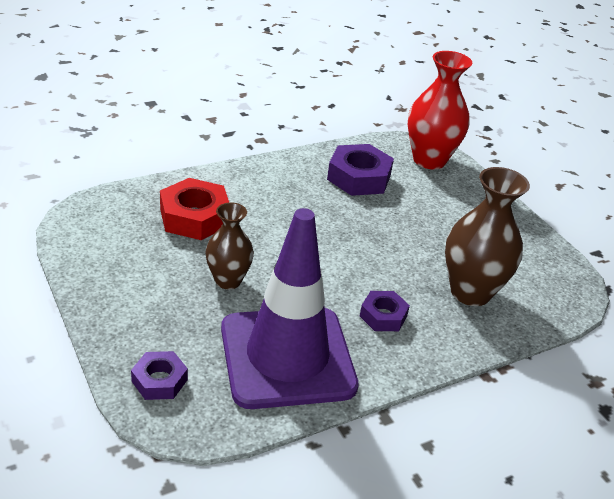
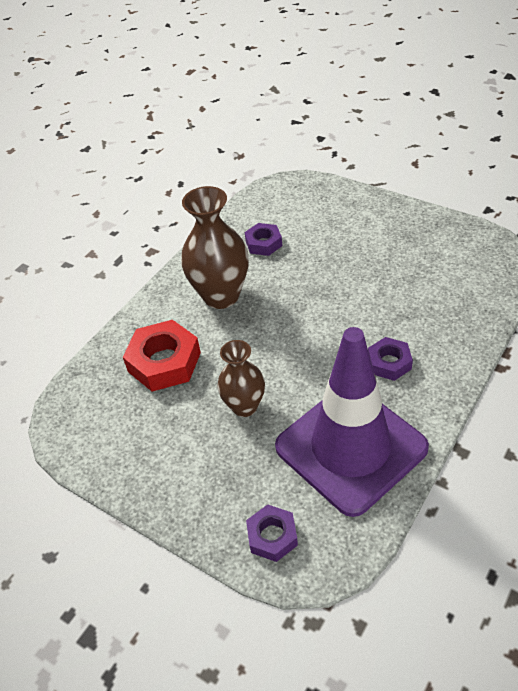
camera: 20 degrees left, 10 degrees up
purple nut [327,144,394,196] -> purple nut [245,223,282,256], size x0.59
red vase [408,51,472,170] -> none
brown vase [445,167,530,306] -> brown vase moved to [181,186,249,309]

